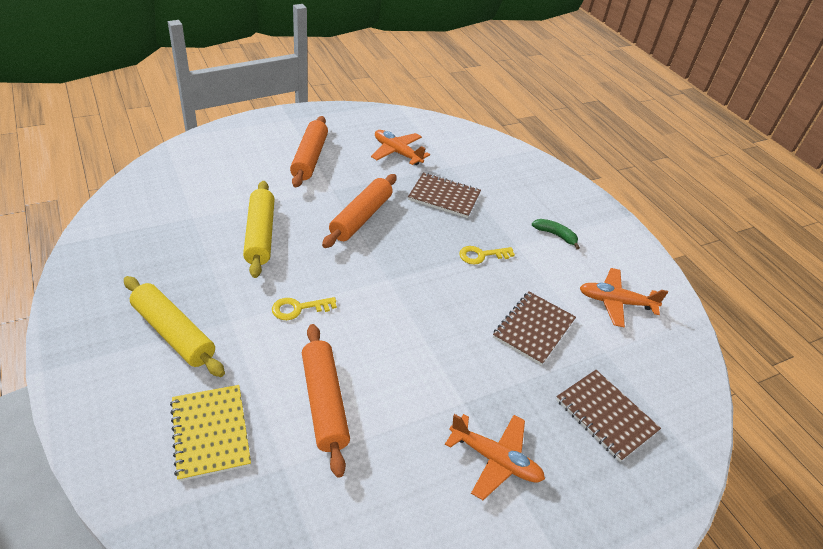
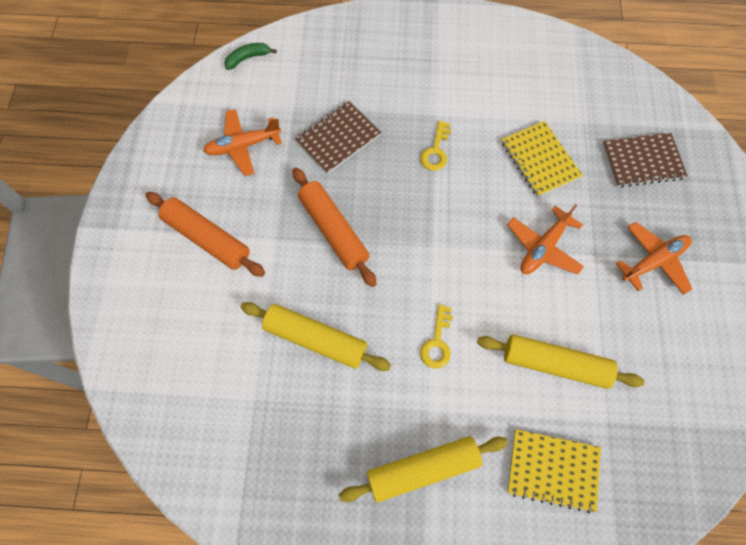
camera: 55 degrees left, 25 degrees up
orange rolling pin [302,324,350,478] -> yellow rolling pin [477,334,645,389]
brown notebook [493,292,576,366] -> yellow notebook [501,121,583,197]
green banana [532,219,580,249] -> green banana moved to [224,43,277,70]
orange plane [580,268,668,327] -> orange plane moved to [507,204,584,275]

